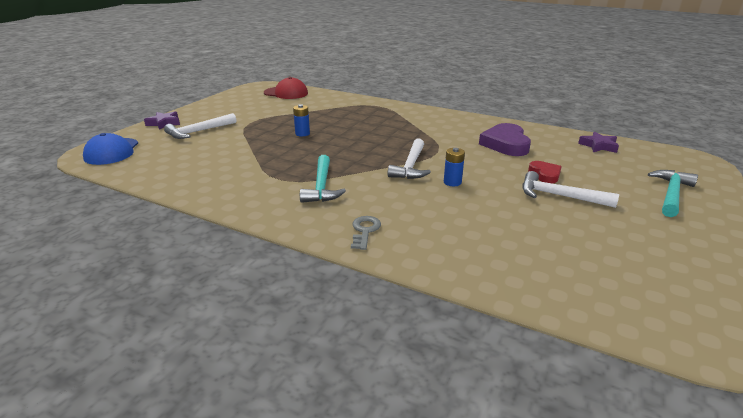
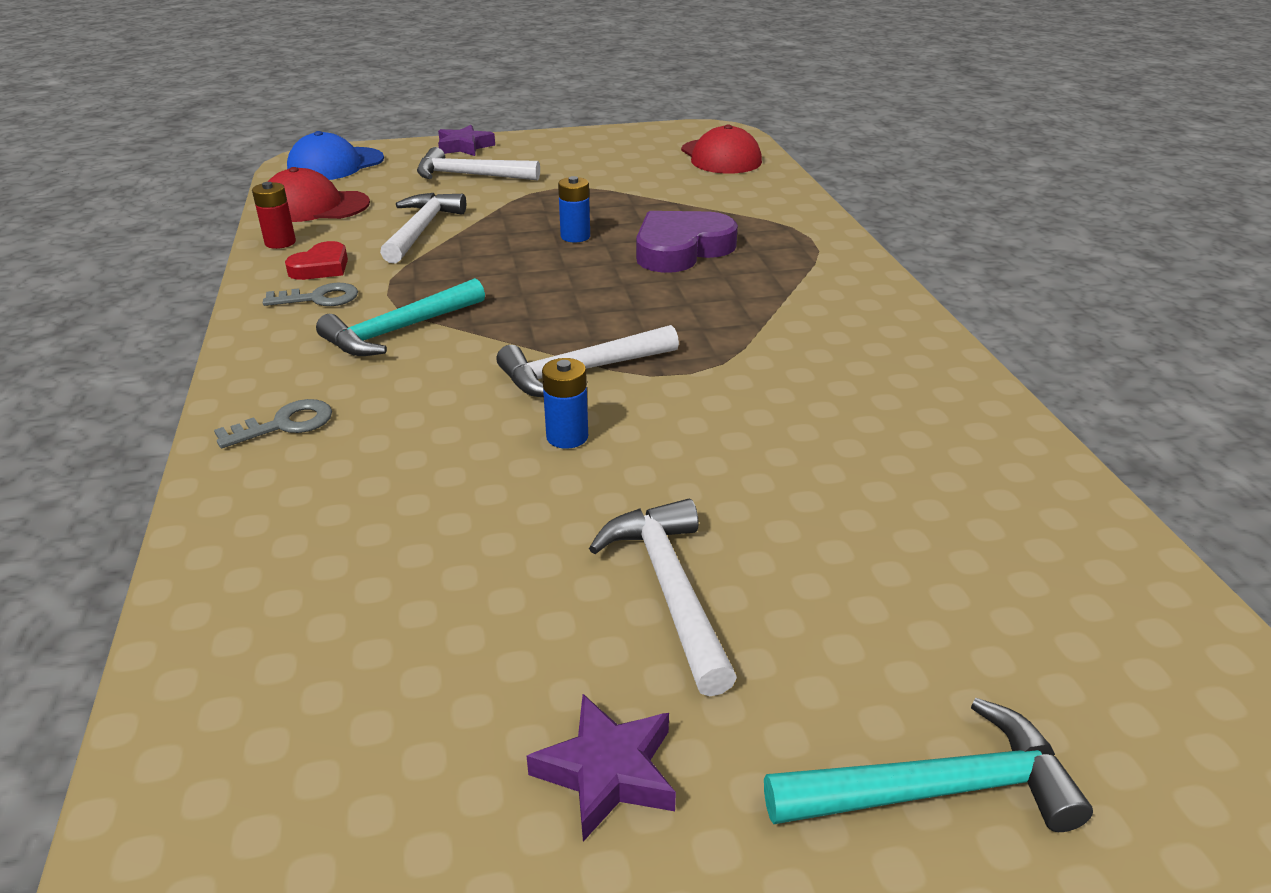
camera: 50 degrees right, 5 degrees up
purple heart [479,123,531,156] -> purple heart moved to [636,211,738,273]
red heart [528,161,562,183] -> red heart moved to [285,241,348,280]
purple star [578,131,619,153] -> purple star moved to [526,694,676,842]
none -> red battery [252,182,296,249]
none -> grey key [263,283,358,306]
none -> red cap [268,167,370,222]
none -> white hammer [380,193,466,263]

